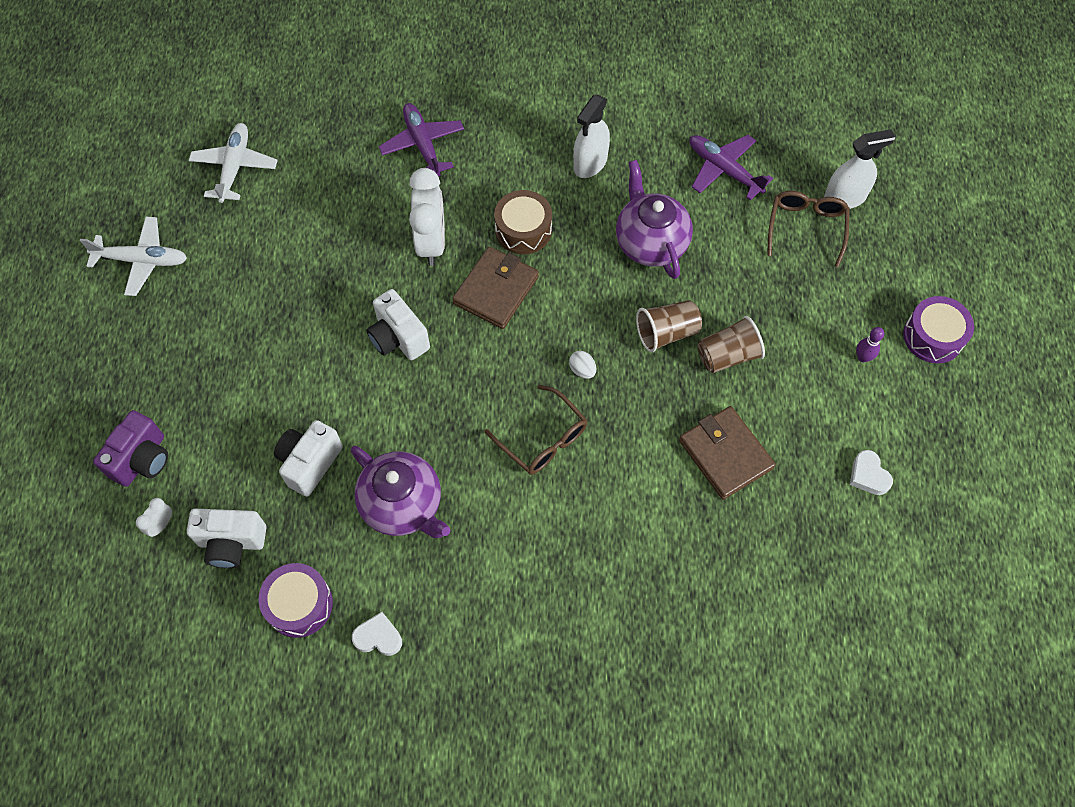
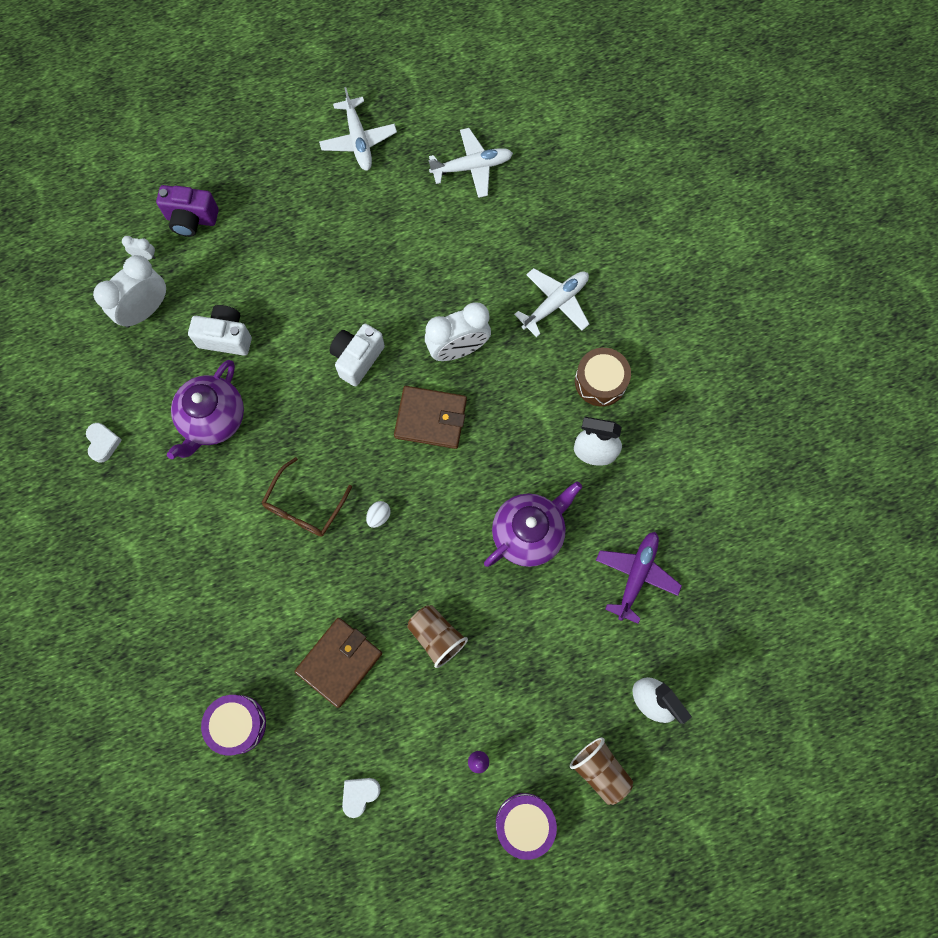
camera: 70 degrees right, 10 degrees up
white camera [187,509,267,568] -> white clock [93,255,166,328]
purple drum [258,563,333,638] -> purple drum moved to [201,695,266,756]
purple plane [378,103,464,177] -> white plane [514,268,589,337]
brown drum [494,190,552,254] -> brown drum moved to [575,348,631,406]
brown cup [636,300,702,352] -> brown cup moved to [570,737,633,805]
brown glasses [767,191,849,267] -> none

